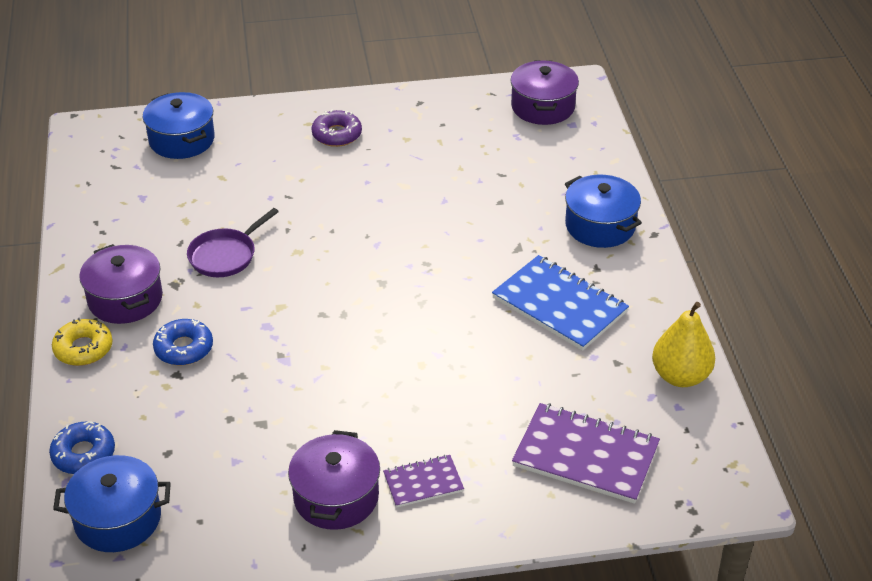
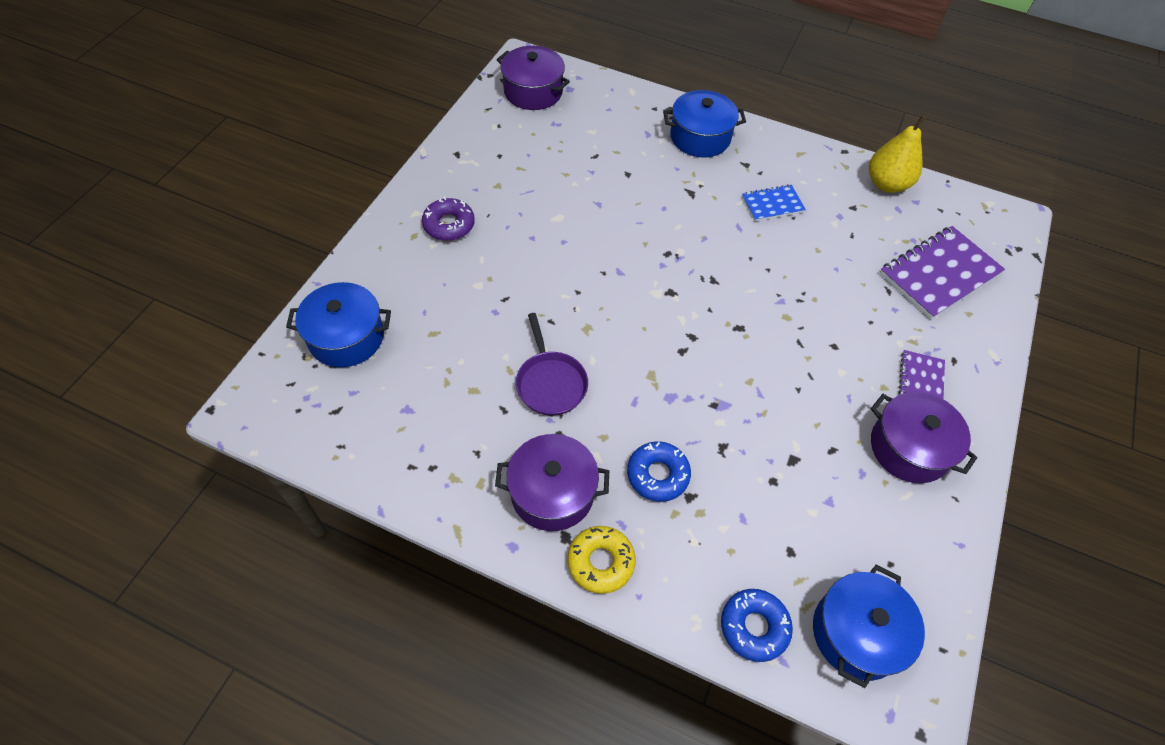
camera: 60 degrees left, 15 degrees up
blue notebook [492,255,629,351] -> blue notebook [742,184,806,221], size x0.54

